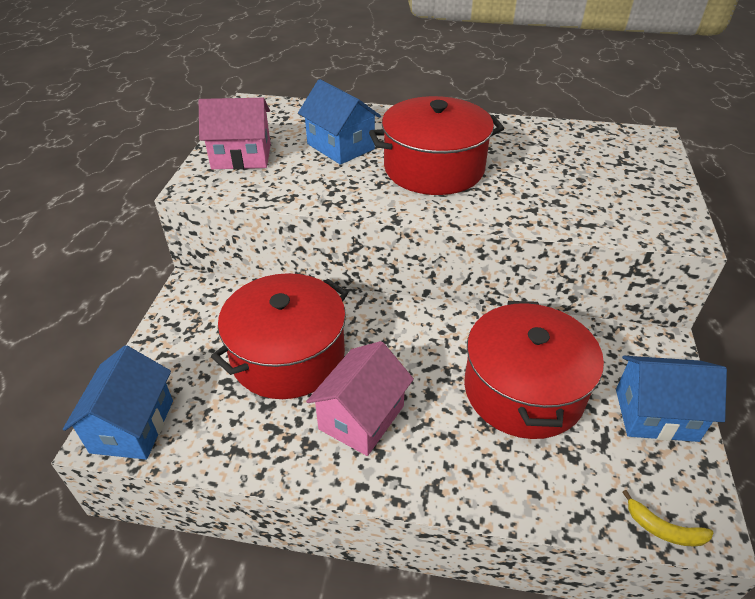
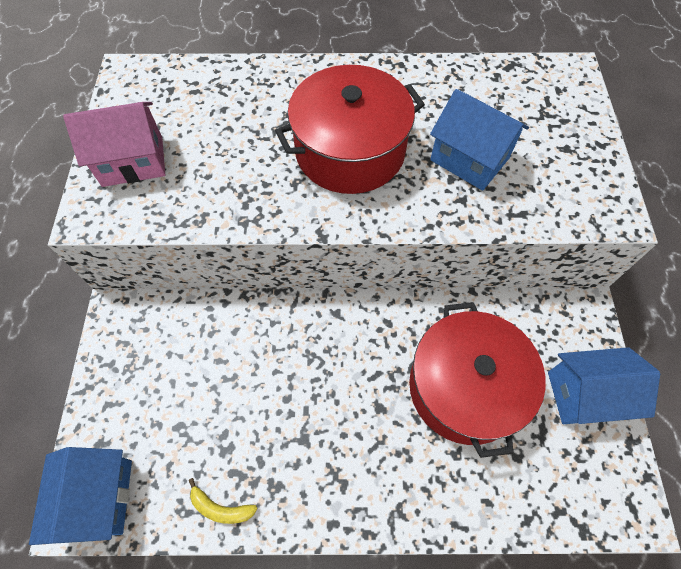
camera: 10 degrees left, 20 degrees up
red pot [211,273,348,399] -> none
blue house [298,79,381,165] -> blue house moved to [430,89,529,191]
pink house [306,341,414,456] -> none
yellow banana [622,490,713,547] -> yellow banana moved to [189,478,258,524]

